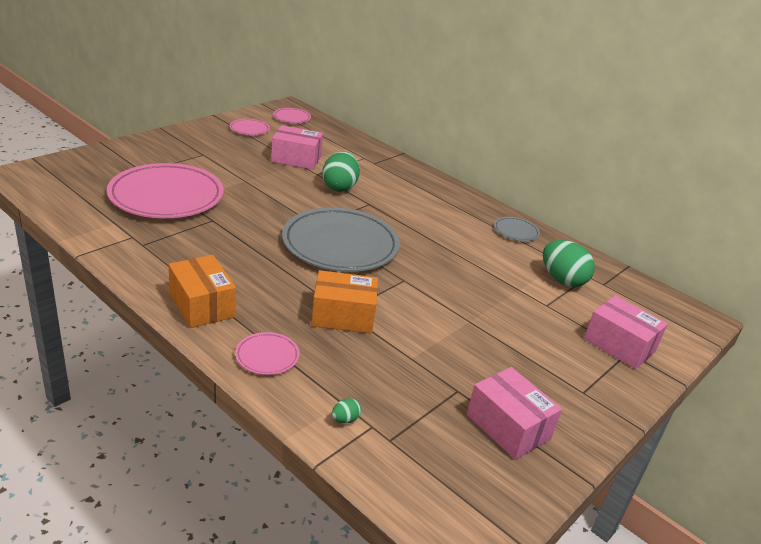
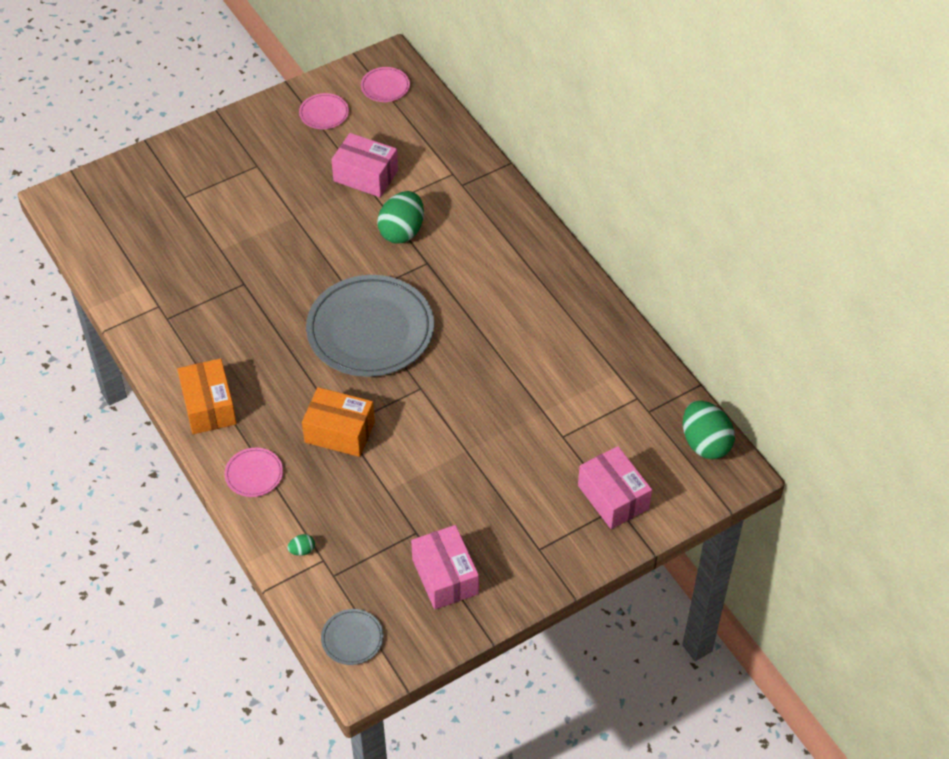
camera: 20 degrees right, 20 degrees up
pink plate [107,163,224,218] -> none
grey plate [494,217,540,241] -> grey plate moved to [321,609,383,665]
green egg [543,240,595,287] -> green egg moved to [683,401,735,459]

